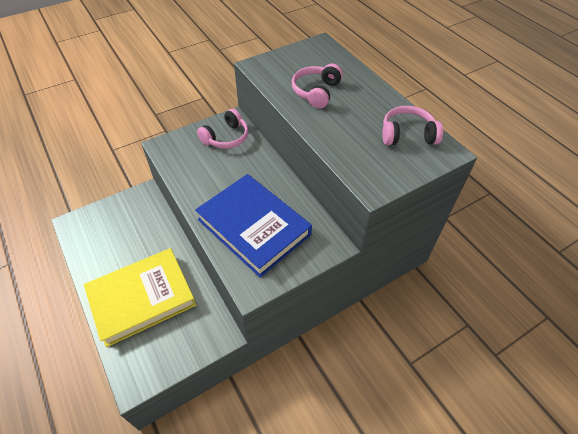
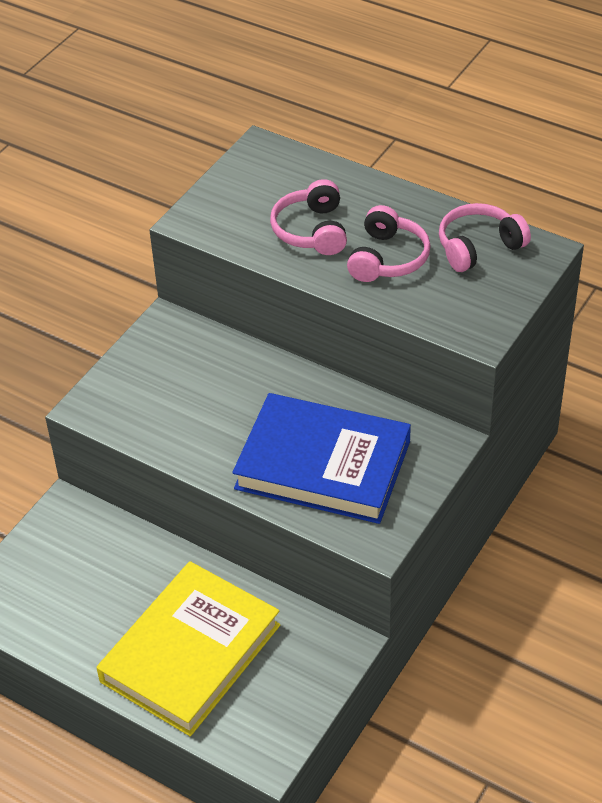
camera: 25 degrees left, 5 degrees down
pink headphones [197,109,249,149] -> pink headphones moved to [347,205,431,282]

